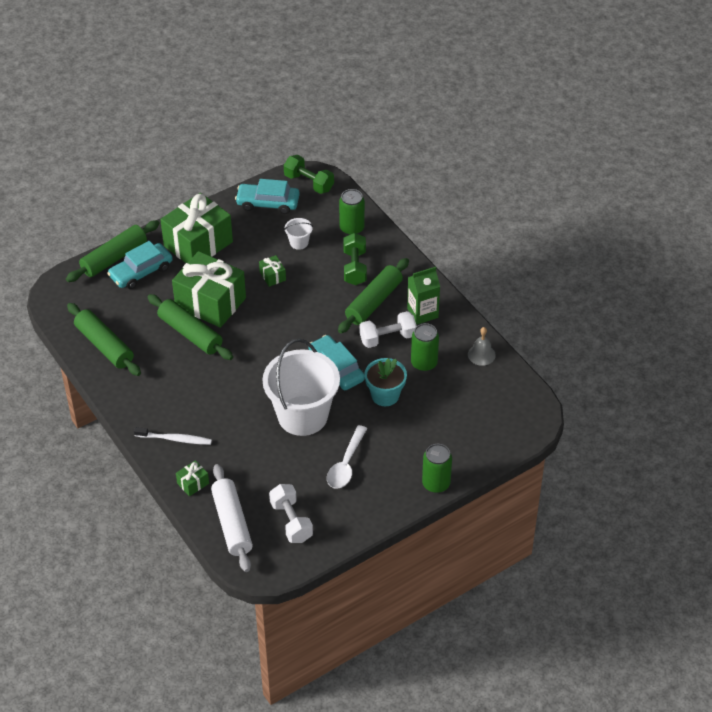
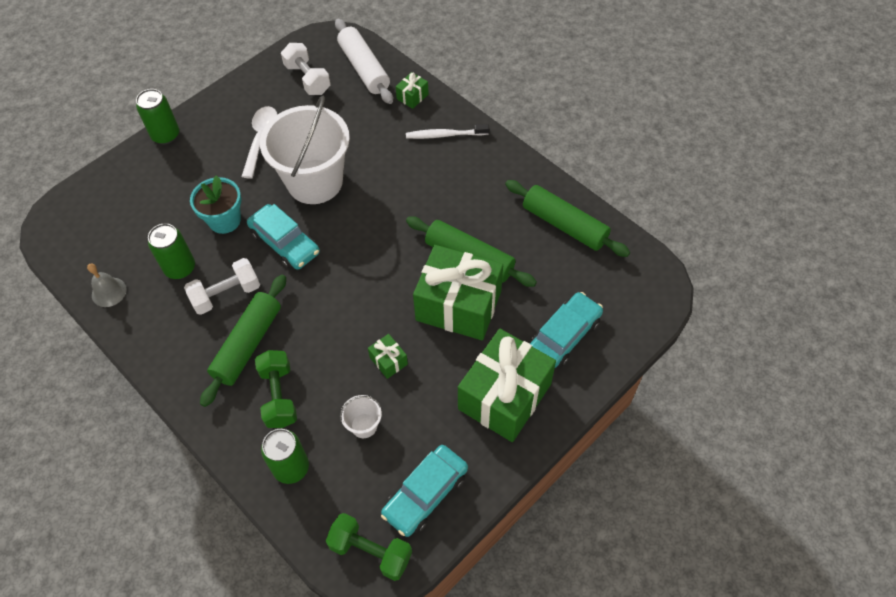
camera: 170 degrees right, 10 degrees up
green rolling pin [66,220,160,282] -> none
turquoise car [235,179,300,214] -> turquoise car turned 135 degrees clockwise [381,445,468,537]
green carton [407,267,440,324] -> none

